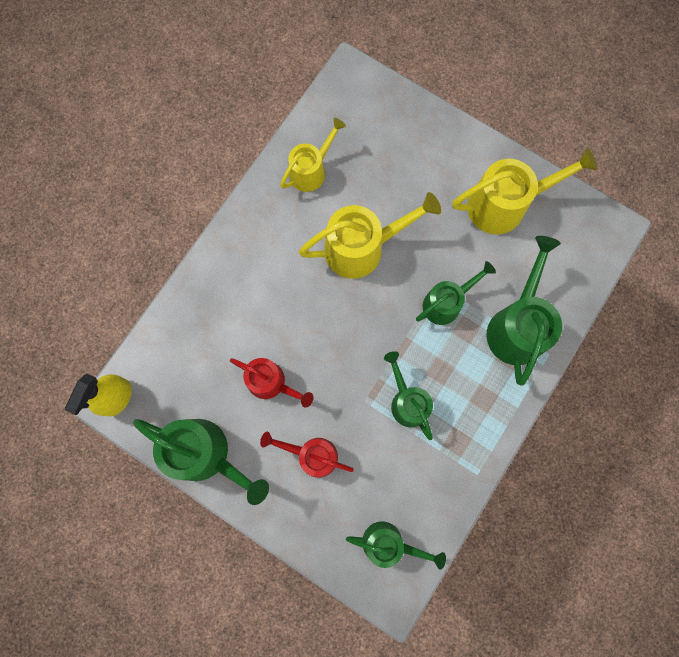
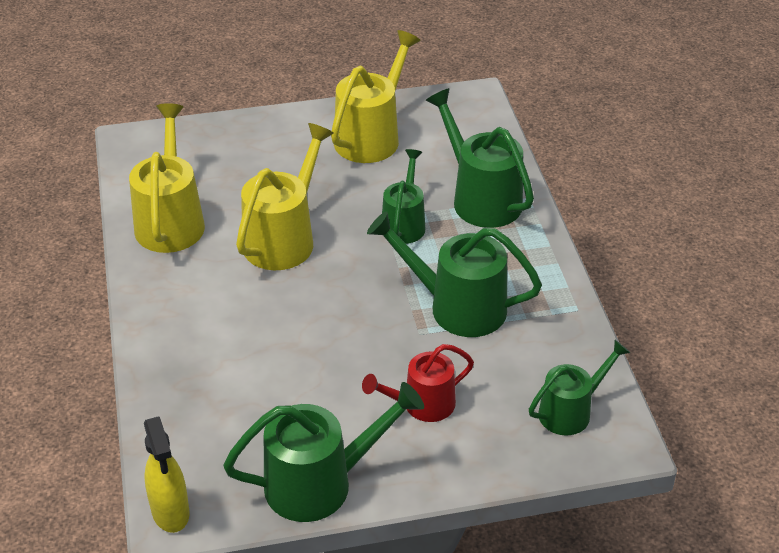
camera: 45 degrees left, 35 degrees down
red watering can [230,358,313,408] -> none
yellow watering can [280,118,346,192] -> yellow watering can [129,103,205,253], size x1.57
green watering can [384,351,433,440] -> green watering can [367,211,542,337], size x1.57

